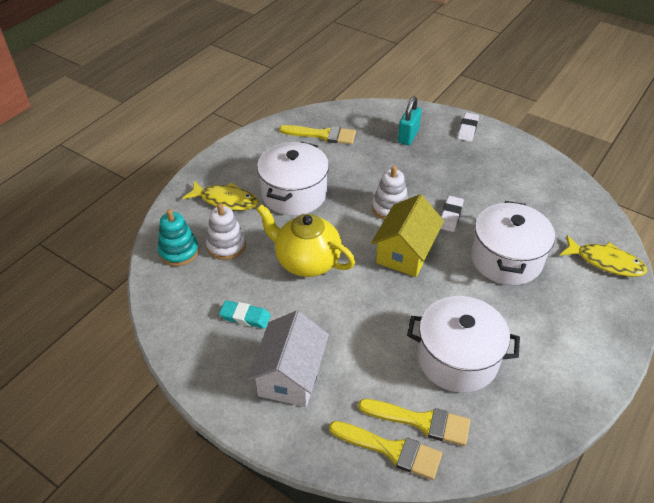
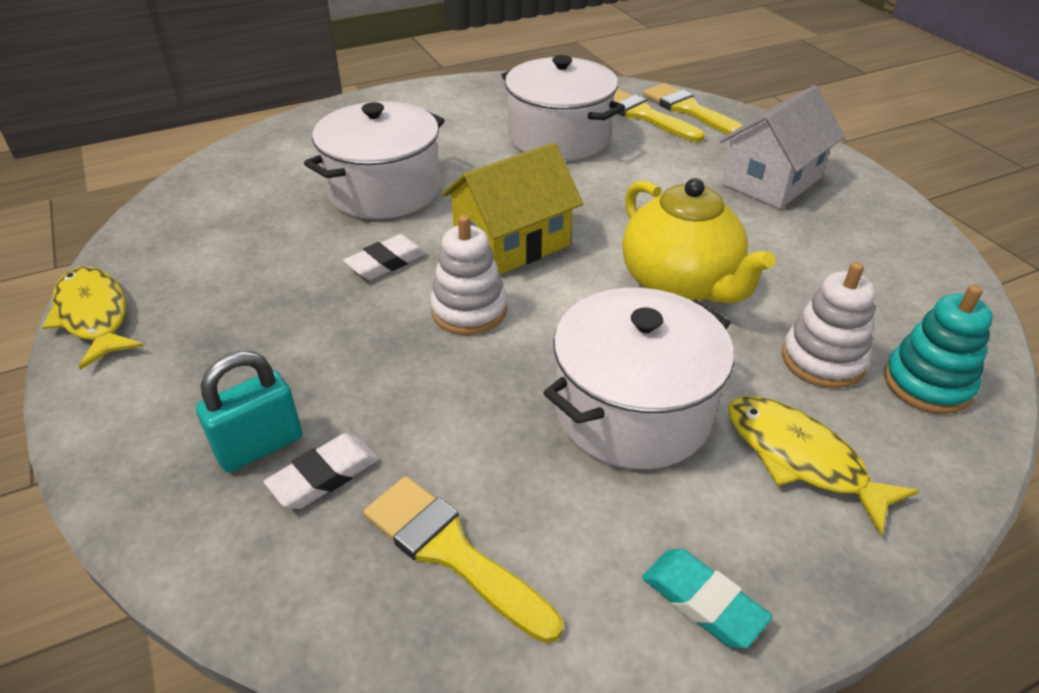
camera: 150 degrees left, 5 degrees down
turquoise eraser [219,300,271,329] -> turquoise eraser moved to [642,549,772,649]
white eraser [458,112,479,142] -> white eraser moved to [264,433,379,509]
yellow fish [560,235,647,277] -> yellow fish moved to [42,266,144,370]

